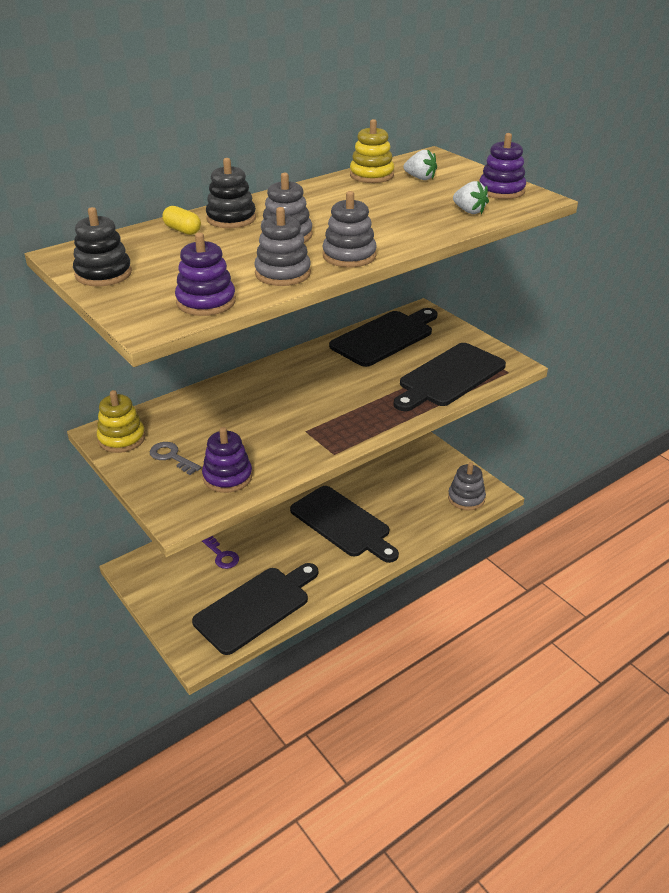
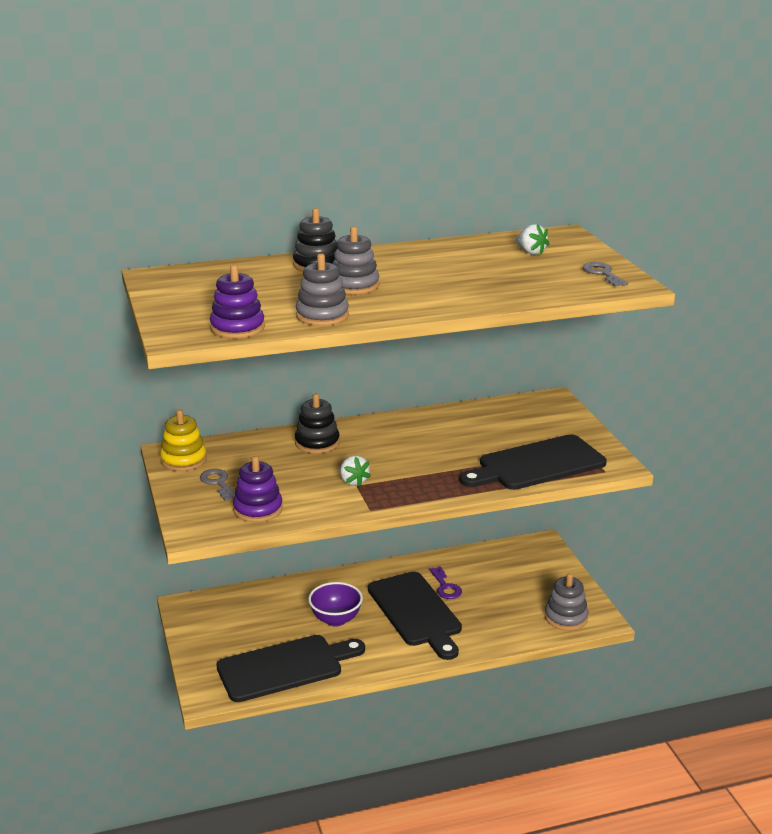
camera: 20 degrees right, 10 degrees down
black stacking toy [73,207,132,286] -> black stacking toy moved to [295,393,340,454]
yellow capsule [162,206,201,235] -> none
purple key [202,536,239,569] -> purple key moved to [429,567,462,599]
grey stacking toy [322,191,377,267] -> none
black cutting board [329,308,438,367] -> none
yellow stacking toy [350,119,394,183] -> none
white strawberry [453,181,489,214] -> white strawberry moved to [340,455,371,487]
purple stacking toy [479,133,526,199] -> grey key [583,262,628,287]
none -> purple bowl [308,582,363,626]

